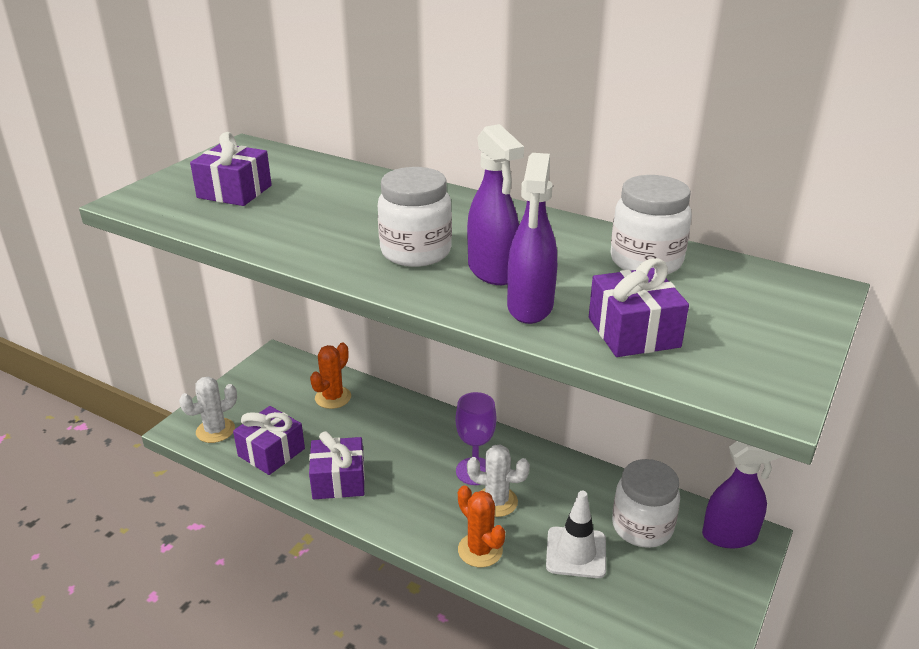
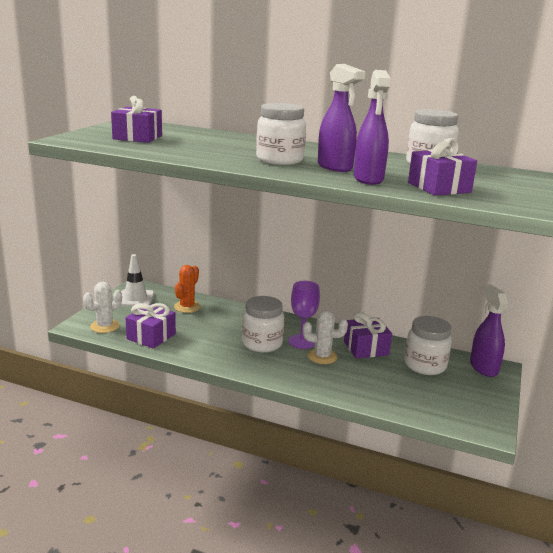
camera: 10 degrees left, 10 degrees down
purple gift [309,431,365,499] -> purple gift moved to [344,312,392,358]
orange cactus [458,485,505,567] -> none
white traffic cone [546,491,606,578] -> white traffic cone moved to [121,254,154,306]
purple spray bottle [702,441,784,548] -> purple spray bottle turned 90 degrees counterclockwise [470,285,509,377]
none -> white jar [242,296,284,353]

